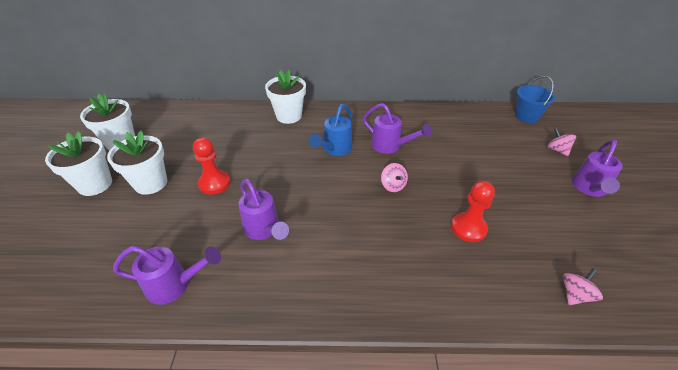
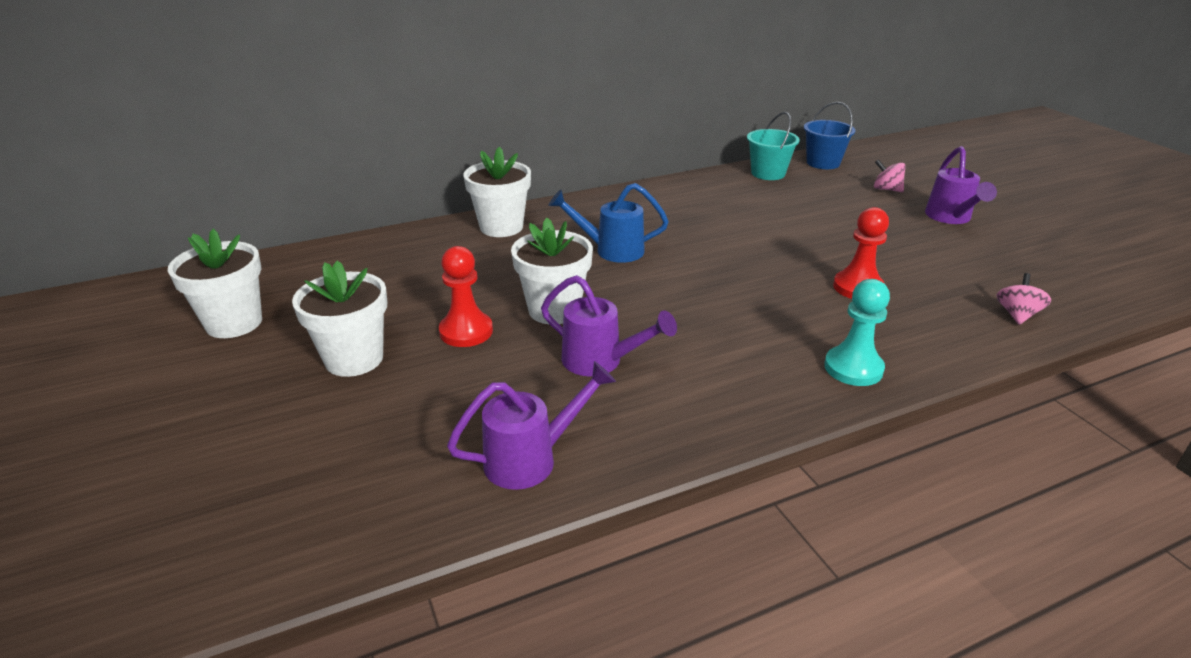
camera: 25 degrees left, 10 degrees down
white flower pot [45,131,112,196] -> white flower pot moved to [511,218,593,324]
blue watering can [309,104,352,156] -> blue watering can turned 90 degrees clockwise [549,183,669,263]
purple watering can [363,103,432,154] -> none
pink spinning top [381,163,408,192] -> none
none -> turquoise bucket [747,112,800,180]
none -> turquoise pawn [824,279,890,386]

